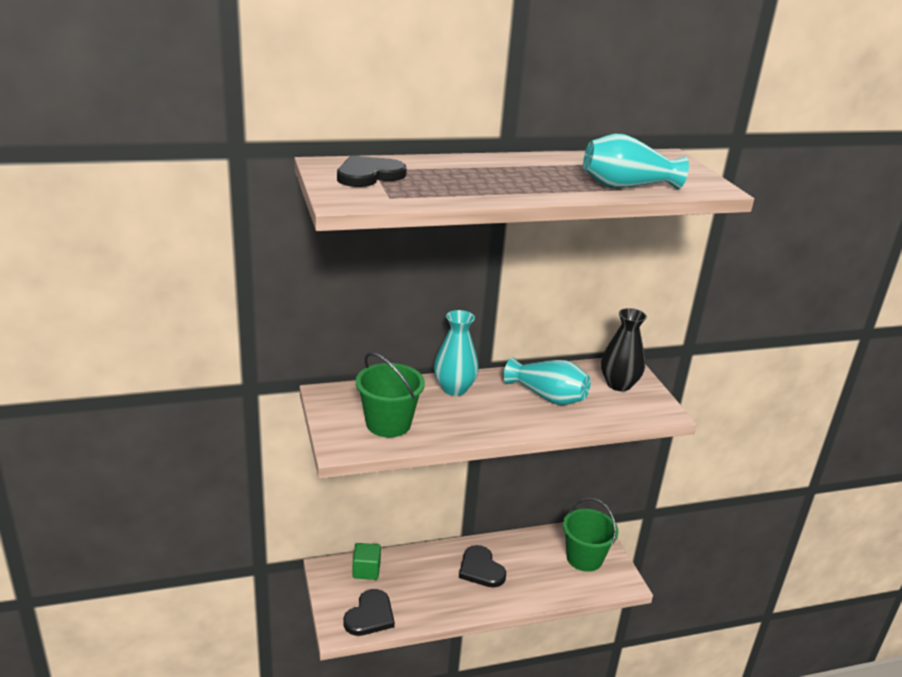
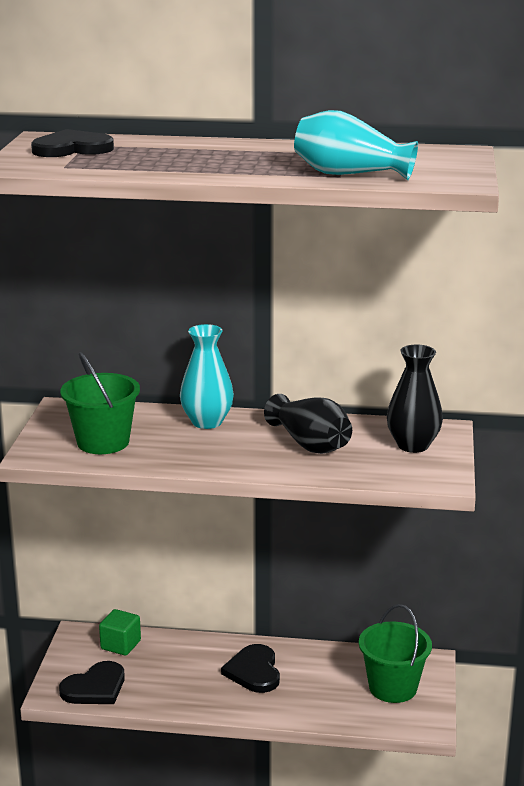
camera: 25 degrees right, 5 degrees down
turquoise vase [504,358,591,405] -> black vase [264,394,352,454]

